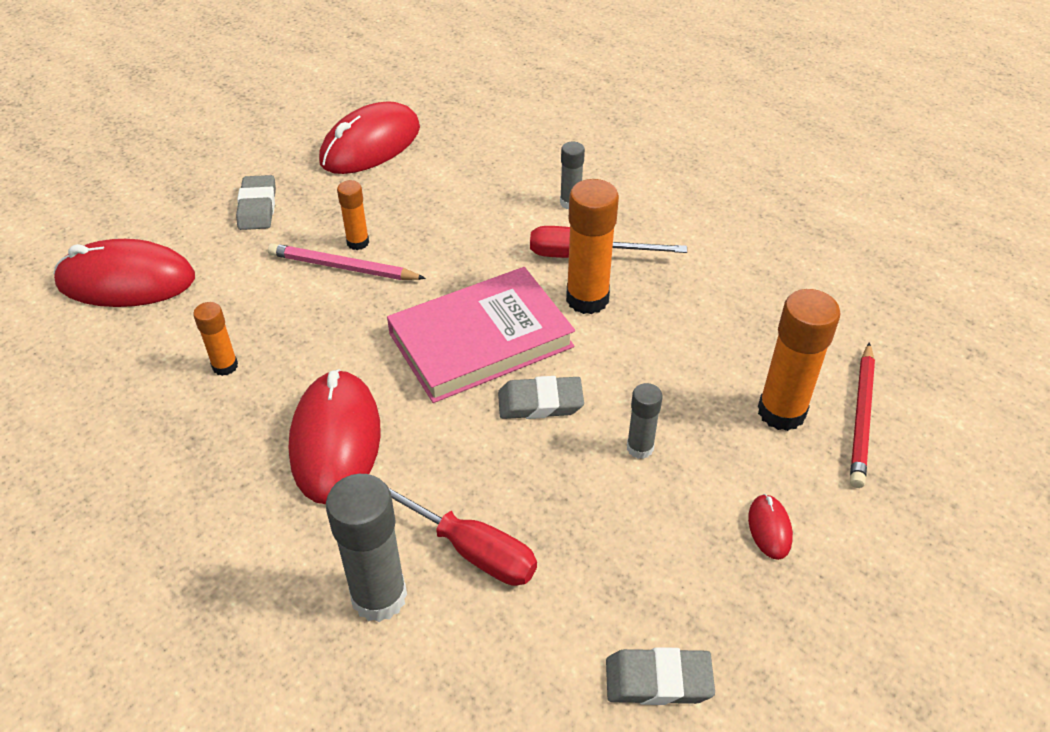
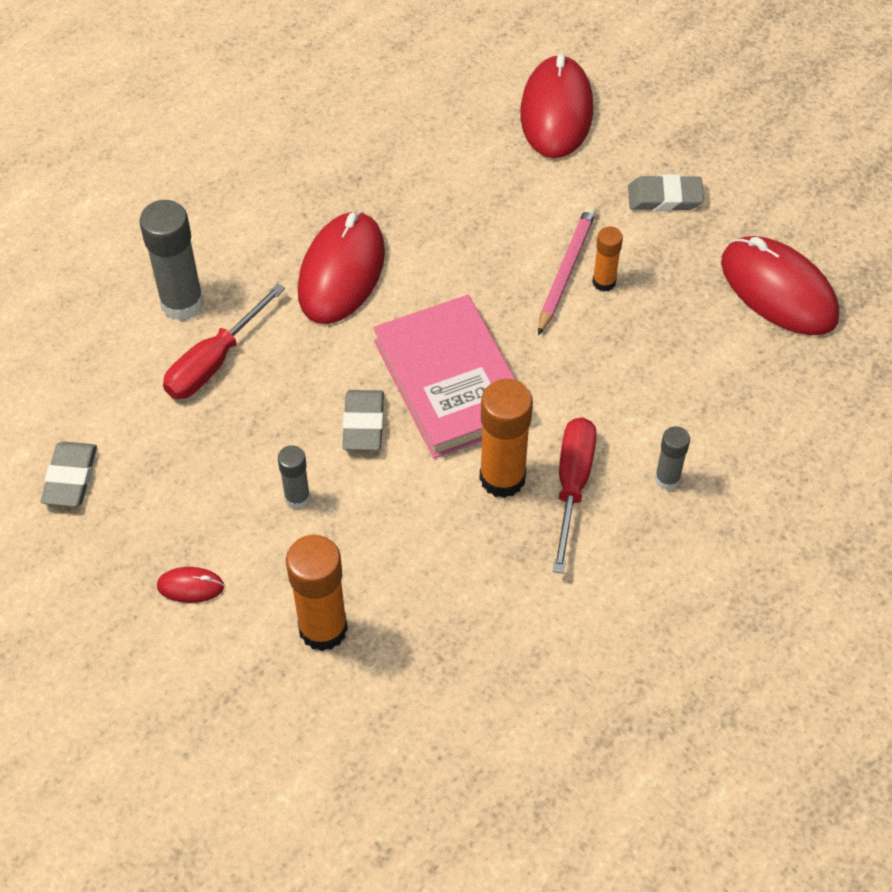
camera: 95 degrees right, 10 degrees up
orange glue stick [193,302,238,376] -> none
red mouse [289,369,381,504] -> red mouse turned 75 degrees counterclockwise [298,211,385,324]
red pencil [850,342,875,488] -> none

